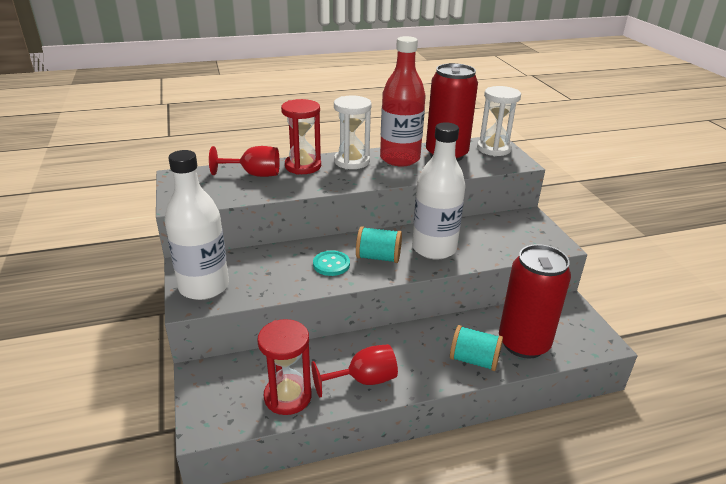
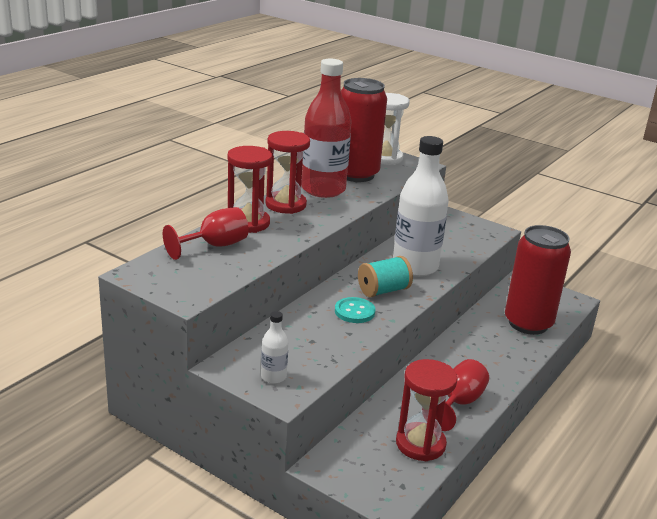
camera: 40 degrees left, 5 degrees down
white bottle [164,150,229,300] -> white bottle [261,311,288,384], size x0.44
white hourglass [334,96,372,169] -> red hourglass [266,131,310,214]
turquoise spool [450,325,503,371] -> none

